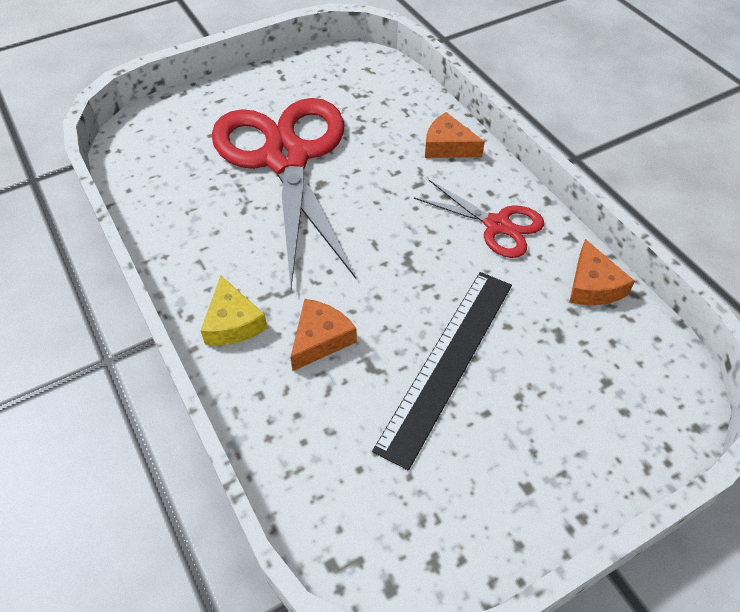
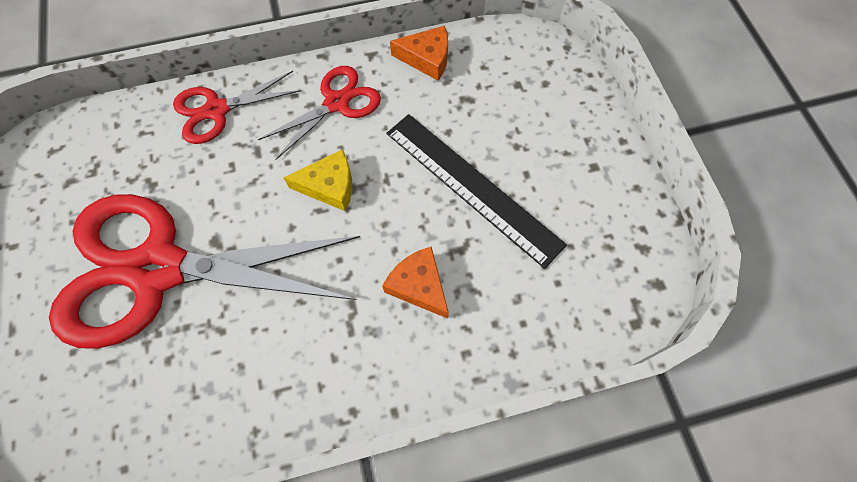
camera: 75 degrees left, 15 degrees up
yellow cheese [200,275,268,345] -> yellow cheese moved to [283,149,352,211]
orange cheese [425,112,485,158] -> red scissors [173,71,301,144]

